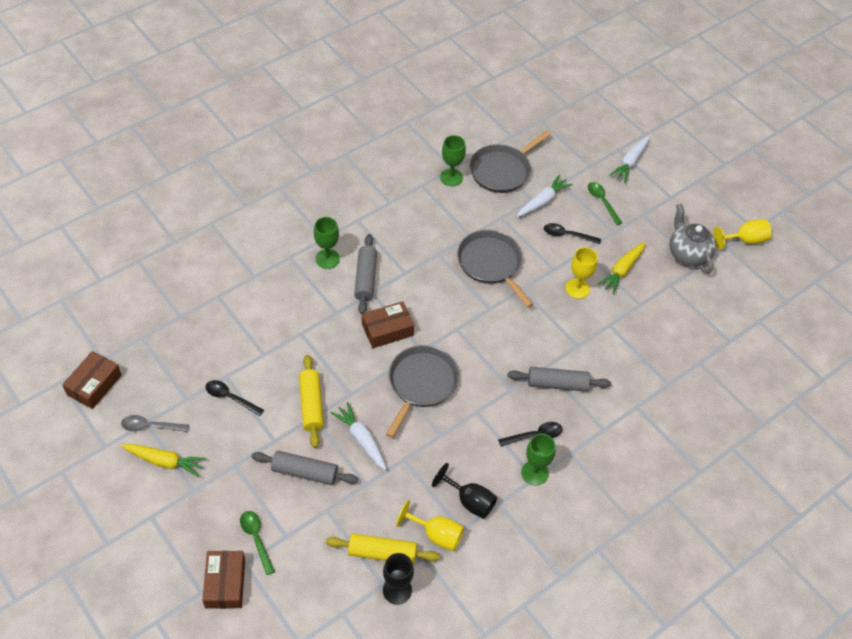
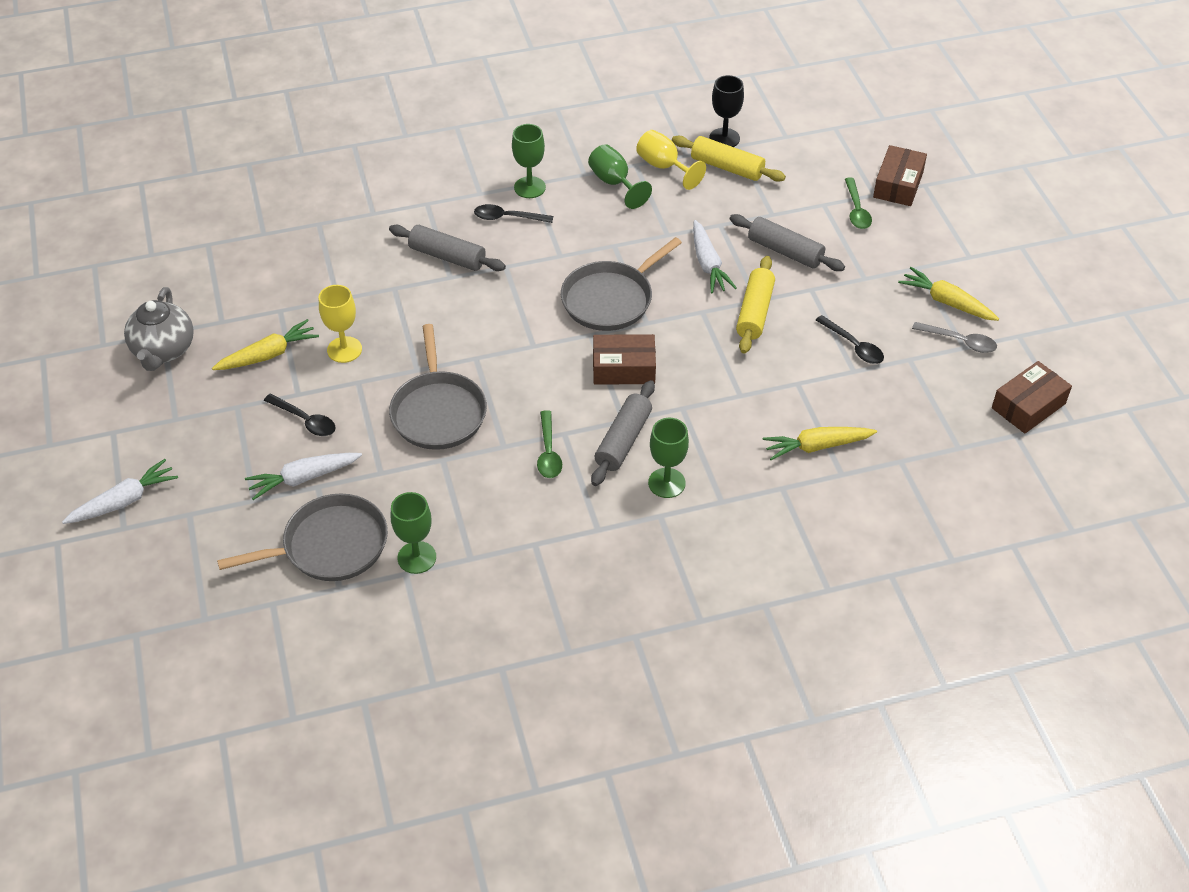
camera: 155 degrees left, 5 degrees down
black goblet [432,463,497,519] -> green goblet [588,144,652,209]
green spoon [588,182,622,225] -> green spoon moved to [537,410,562,478]
yellow goblet [713,219,772,250] -> none
none -> yellow carrot [763,427,877,460]

